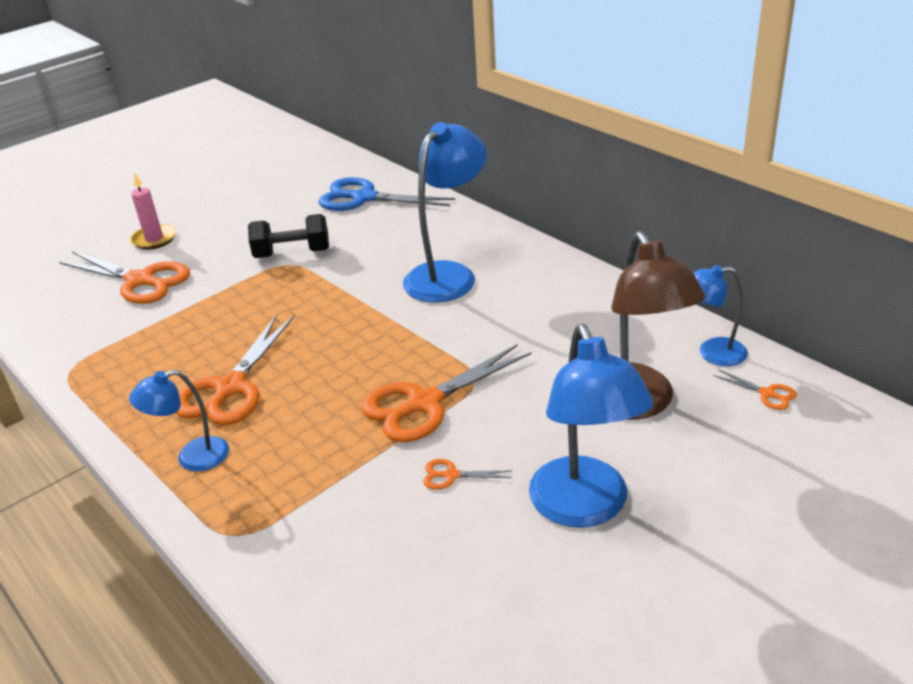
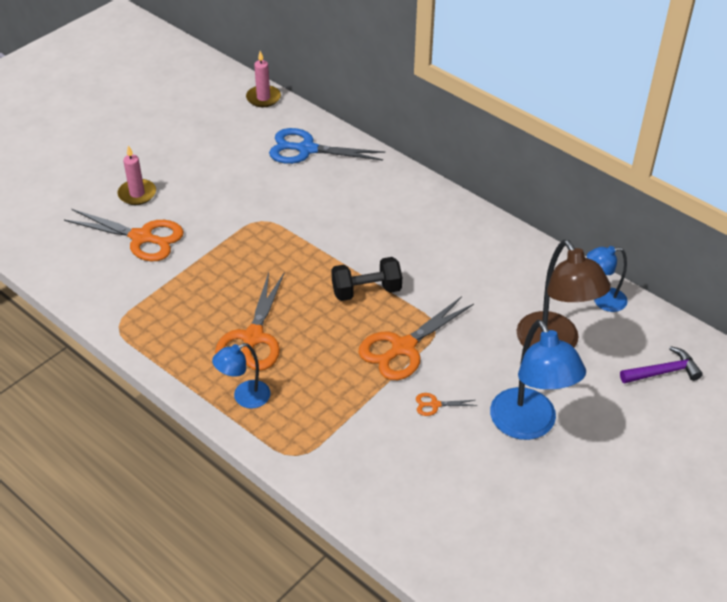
camera: 10 degrees left, 10 degrees up
black dumbbell [248,214,329,258] -> black dumbbell moved to [332,257,402,301]
blue lamp [403,122,487,303] -> none
orange scissors [713,369,797,410] -> none
none -> pink candle [246,51,281,107]
none -> purple hammer [620,346,703,384]

